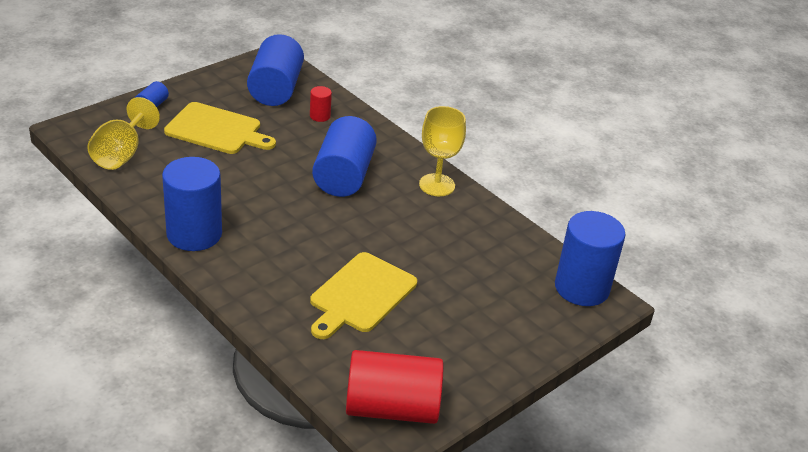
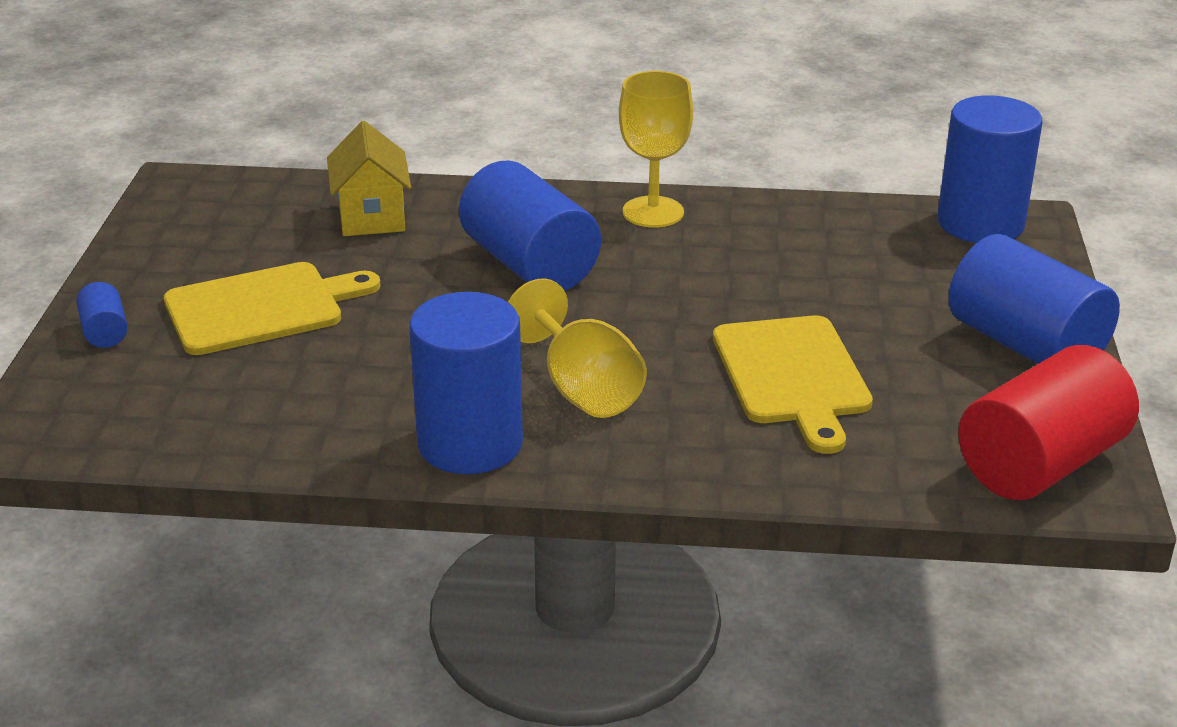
camera: 40 degrees left, 5 degrees down
yellow goblet [87,97,160,170] -> yellow goblet moved to [508,278,647,418]
blue cylinder [247,34,304,106] -> blue cylinder moved to [949,234,1120,364]
red cylinder [310,86,332,122] -> yellow house [327,121,411,236]

